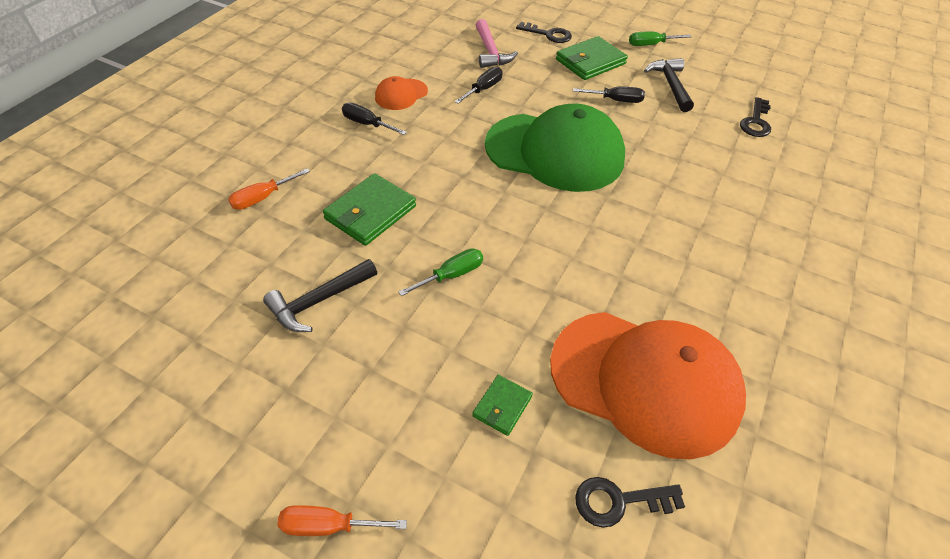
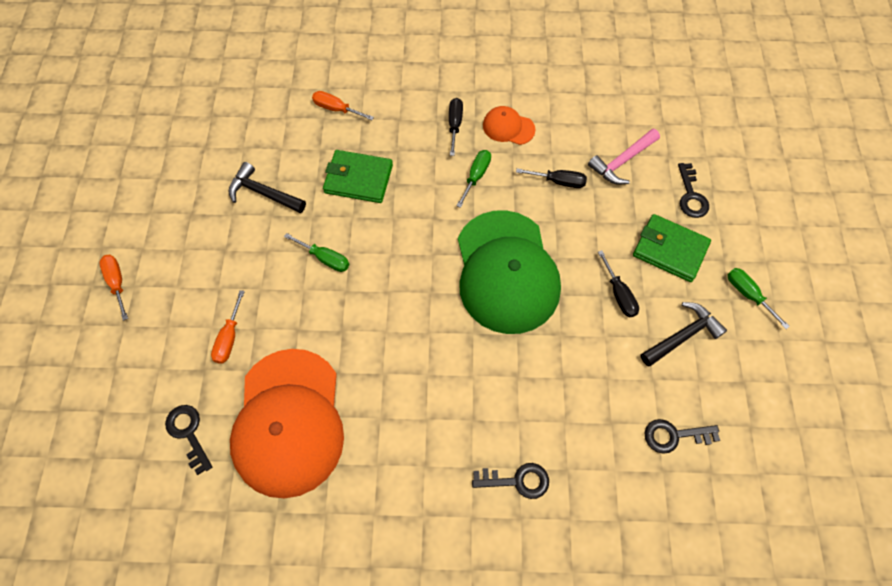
camera: 65 degrees right, 15 degrees up
green wallet [472,375,533,436] -> orange screwdriver [211,290,245,364]
none -> green screwdriver [457,150,491,208]
none -> black key [472,463,549,499]

